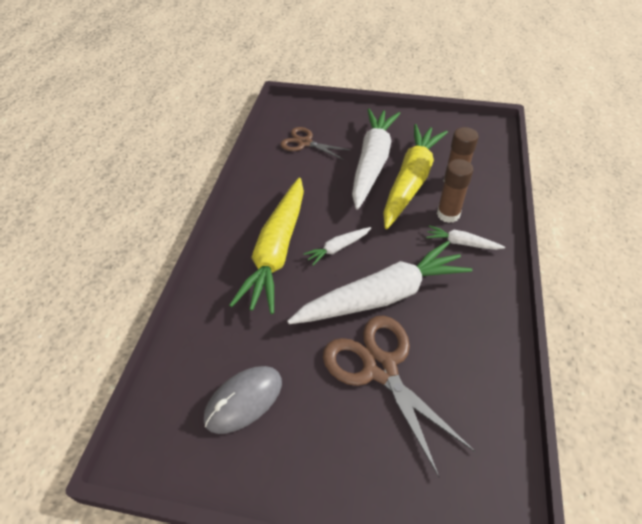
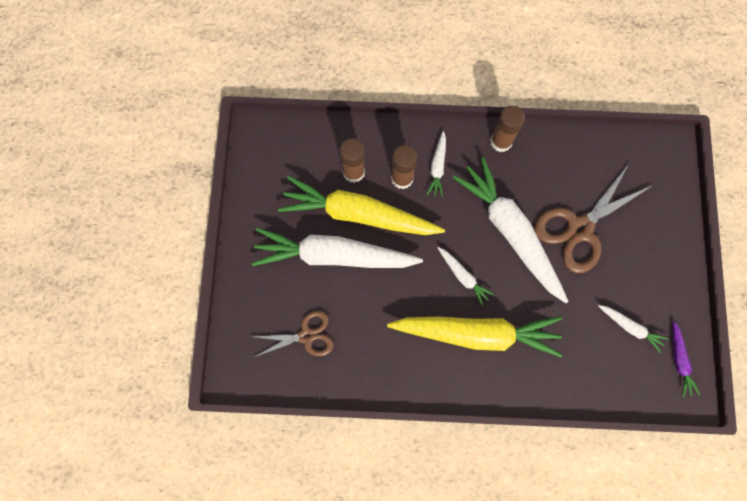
camera: 100 degrees left, 25 degrees up
grey mouse [204,366,282,434] -> white carrot [598,305,669,353]
brown scissors [280,127,350,160] -> brown scissors turned 120 degrees counterclockwise [254,311,334,357]
none -> brown glue stick [490,106,525,152]
none -> purple carrot [672,321,700,397]

